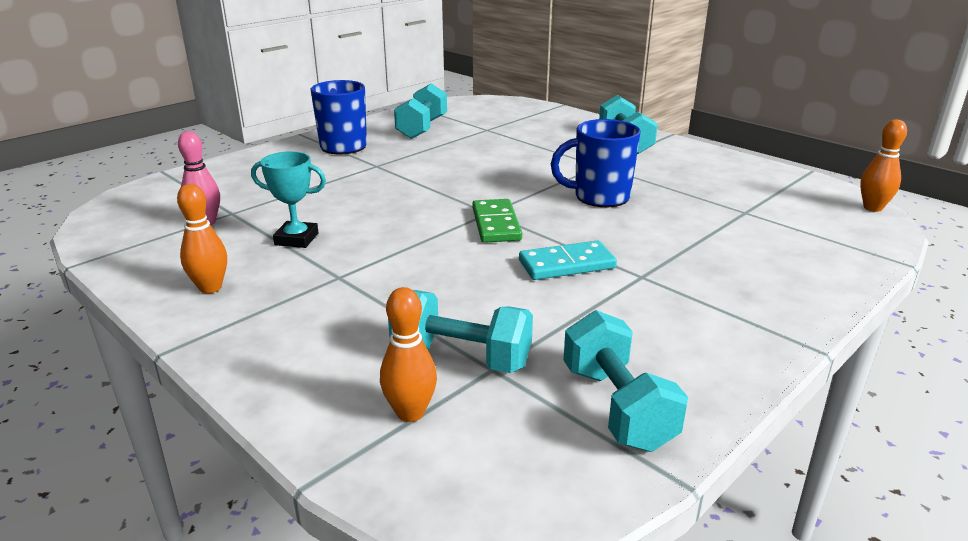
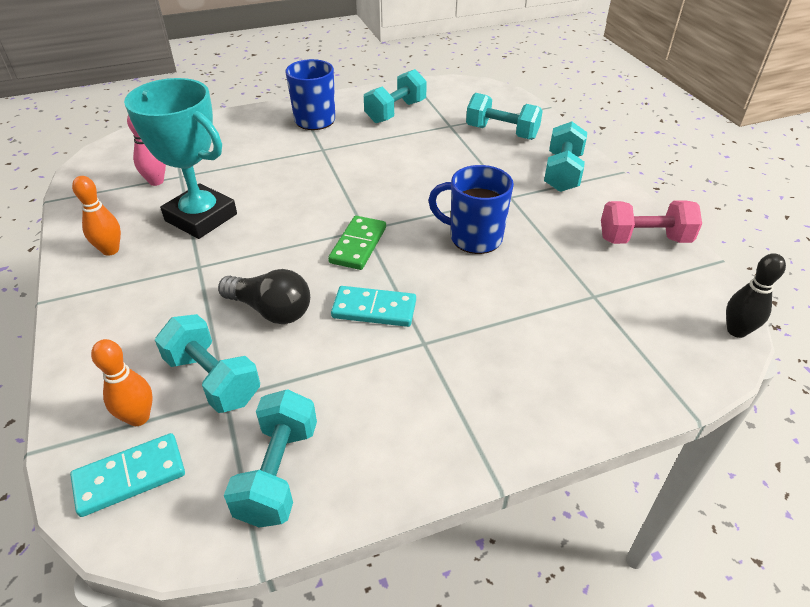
camera: 25 degrees right, 15 degrees up
turquoise trophy [251,151,326,248] -> turquoise trophy [124,78,237,239], size x1.88
orange bowling pin [860,120,907,212] -> black bowling pin [726,253,786,338]
none -> turquoise domino [70,433,185,517]
none -> black light bulb [218,269,310,324]
none -> turquoise dumbbell [466,93,543,140]
none -> pink dumbbell [601,200,702,244]

